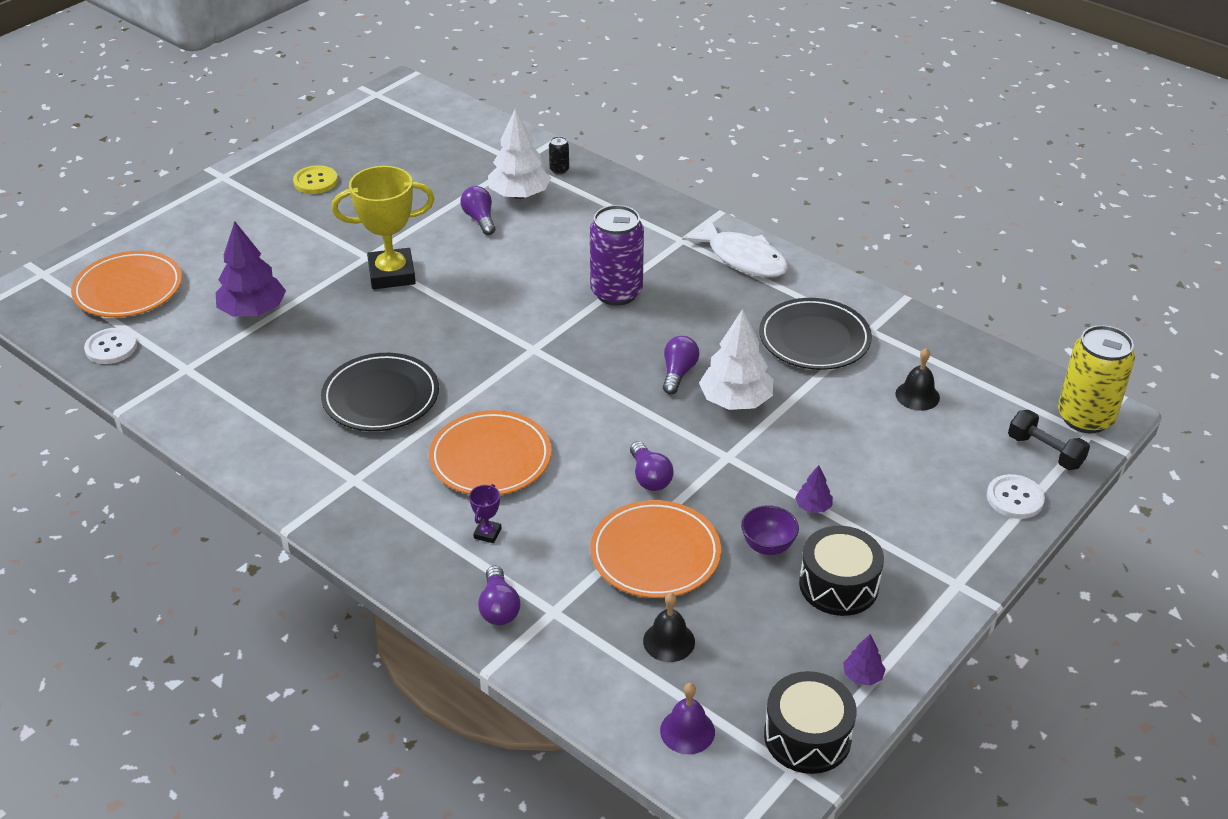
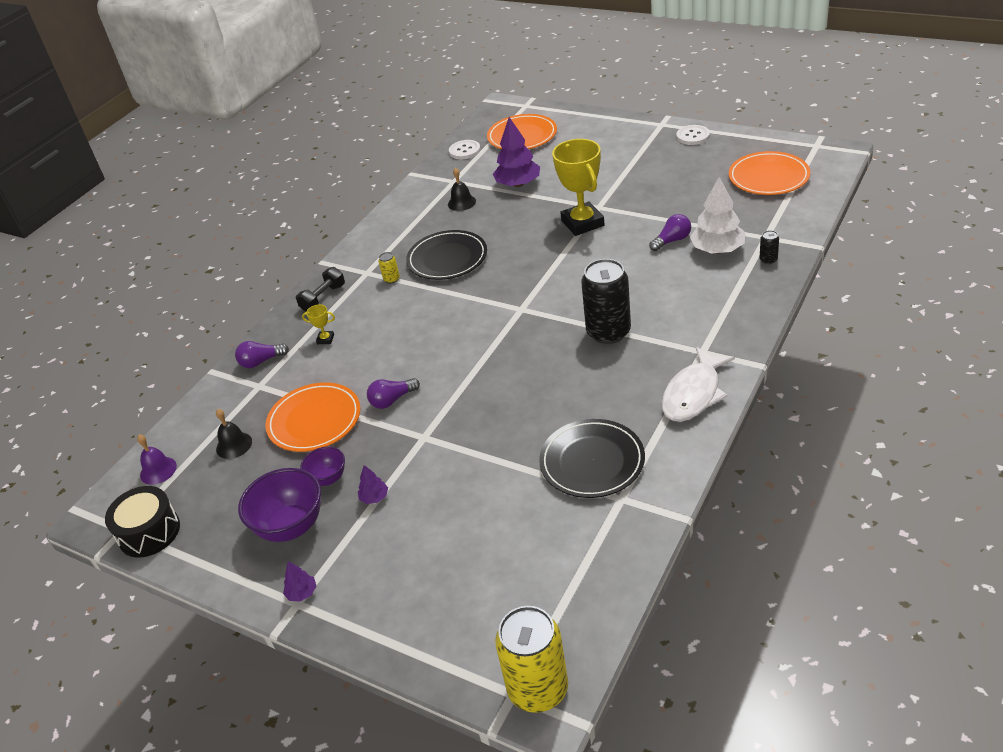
camera: 85 degrees right, 0 degrees up
yellow button [293,165,338,194] -> none
orange plate [429,410,552,495] -> orange plate moved to [729,151,810,195]
purple trophy [469,484,501,543] -> yellow trophy [302,304,335,344]
purple can [590,205,644,305] -> black can [581,259,631,344]
purple light bulb [663,336,699,394] -> none
white tree [699,309,773,410] -> none
black drum [799,526,884,616] -> purple bowl [238,468,321,542]
purple tree [843,634,886,686] -> purple tree moved to [283,561,316,602]
black bell [895,348,940,411] -> black bell moved to [448,168,476,211]
white button [987,474,1045,519] -> white button moved to [676,125,710,145]
black dumbbell [1008,410,1090,470] -> black dumbbell moved to [296,267,345,312]
none -> yellow can [379,252,400,284]

